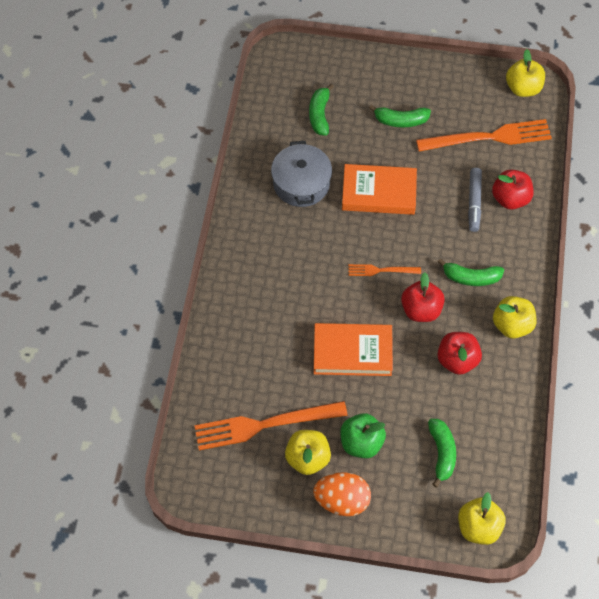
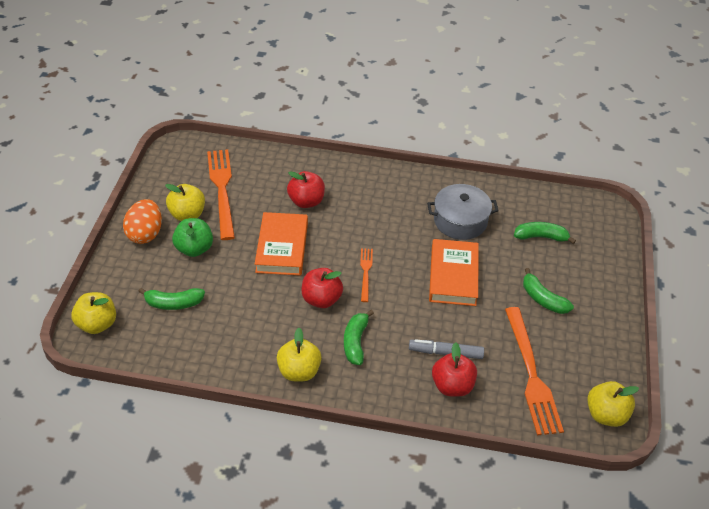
camera: 90 degrees right, 15 degrees down
green banana [369,105,431,127] -> green banana turned 45 degrees counterclockwise [523,268,574,314]
red apple [437,332,482,375] -> red apple moved to [287,171,325,208]

